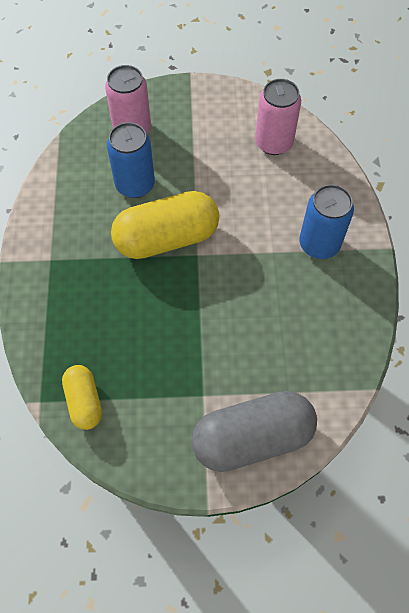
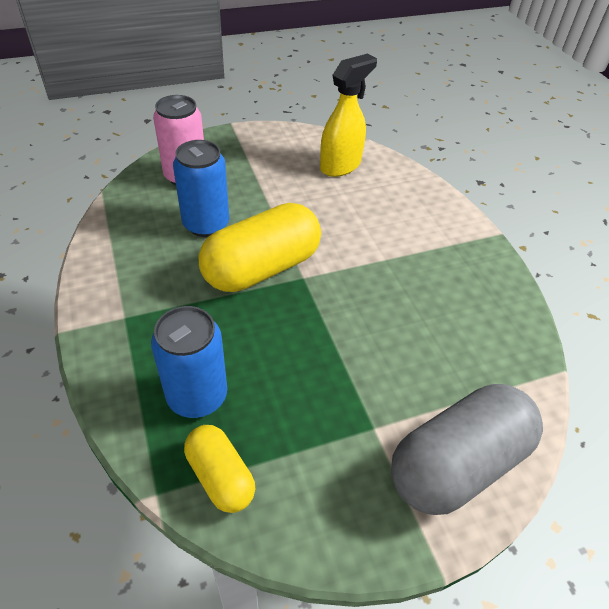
camera: 20 degrees left, 15 degrees down
pink can [255,79,301,155] -> yellow spray bottle [320,54,377,177]
blue can [299,184,354,259] -> blue can moved to [151,306,227,418]

